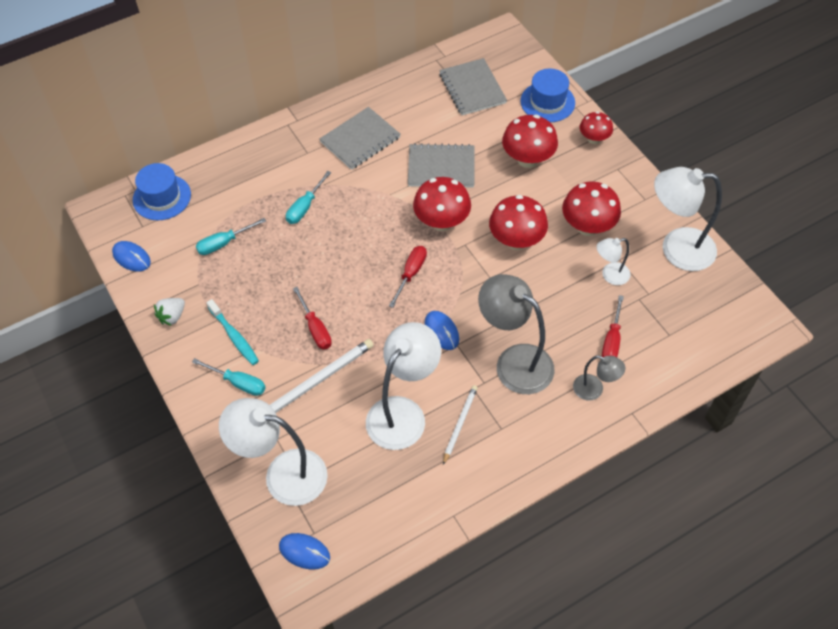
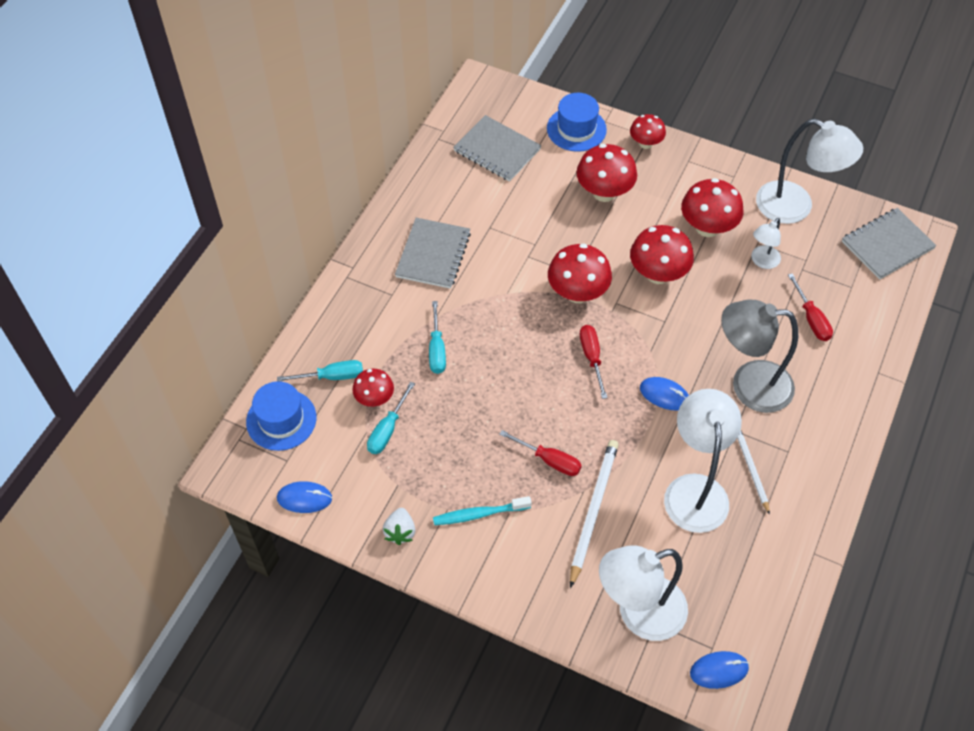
camera: 35 degrees left, 0 degrees up
turquoise screwdriver [192,358,266,396] -> turquoise screwdriver moved to [277,360,363,381]
turquoise toothbrush [207,299,259,365] -> turquoise toothbrush turned 150 degrees clockwise [433,496,532,525]
grey notebook [408,143,475,187] -> grey notebook moved to [842,208,937,280]
grey lamp [573,356,625,400] -> none
white lamp [654,167,722,271] -> white lamp turned 120 degrees counterclockwise [756,118,863,224]
none -> red mushroom [352,369,394,407]

